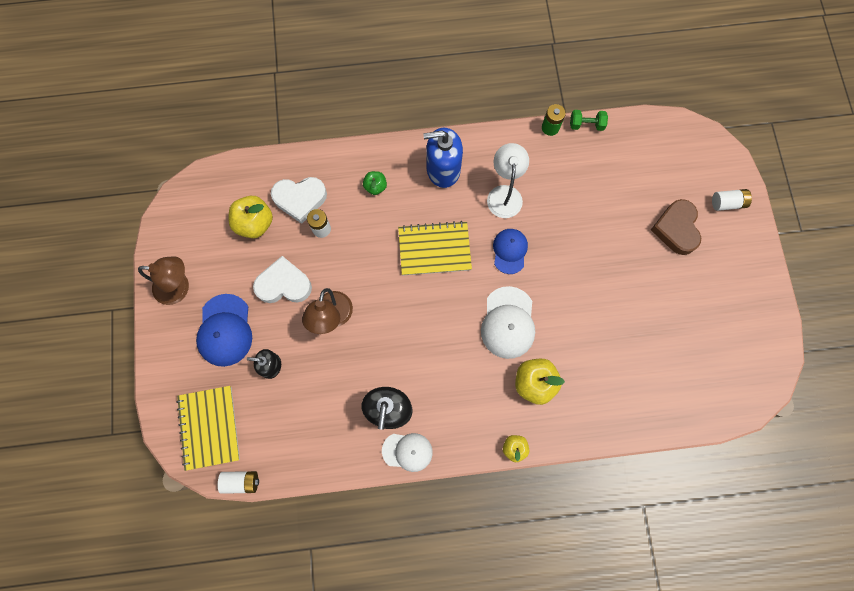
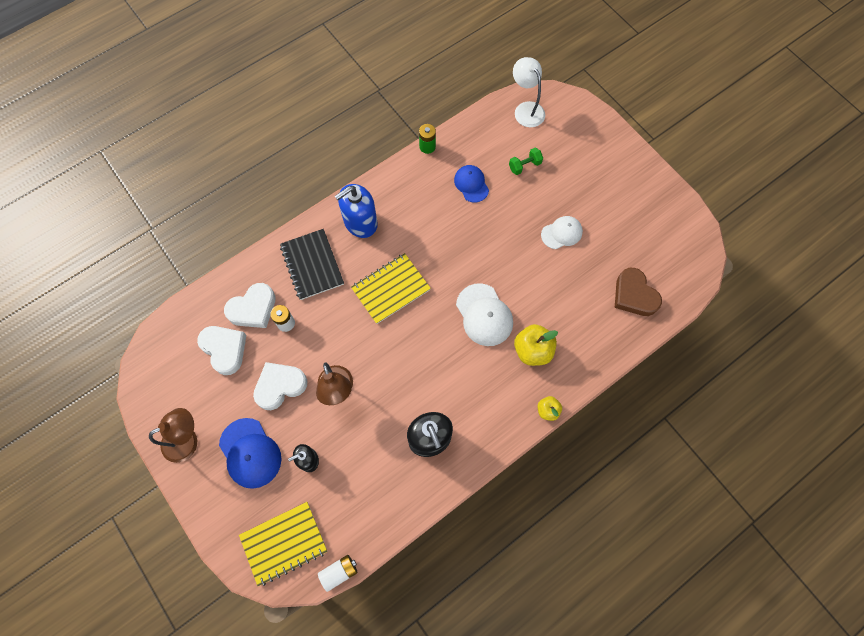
camera: 30 degrees left, 5 degrees down
yellow notebook [176,386,240,471] -> yellow notebook turned 75 degrees counterclockwise [239,502,327,586]
yellow apple [229,196,273,238] -> white heart [197,326,246,375]
green apple [363,171,387,195] -> black notebook [280,229,344,300]
white cap [382,433,433,472] -> white cap moved to [541,216,583,249]
white lamp [487,143,529,218] -> white lamp moved to [513,57,545,127]
blue cap [493,229,528,274] -> blue cap moved to [454,165,489,202]
green dumbbell [570,110,608,131] -> green dumbbell moved to [509,148,543,175]
brown heart [651,199,701,255] -> brown heart moved to [615,268,662,316]
white battery [712,189,752,211] -> none

